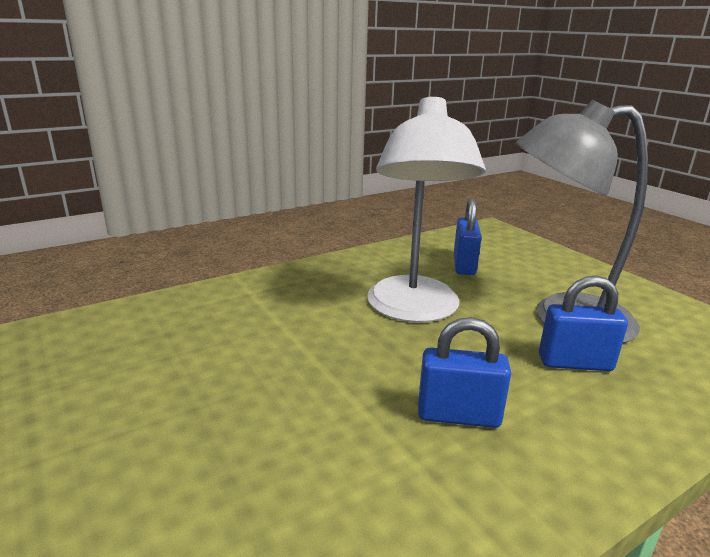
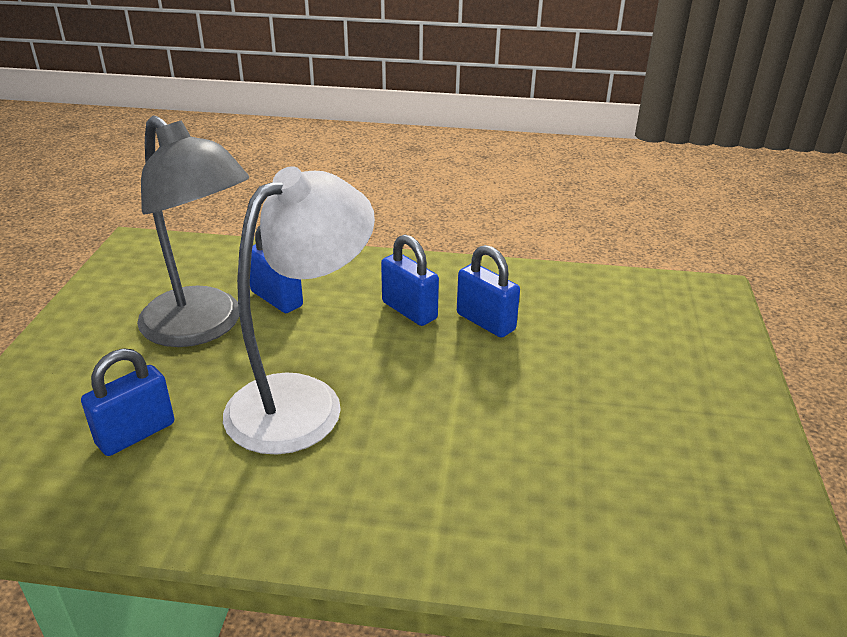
camera: 140 degrees left, 10 degrees up
none -> blue padlock [457,245,520,338]

